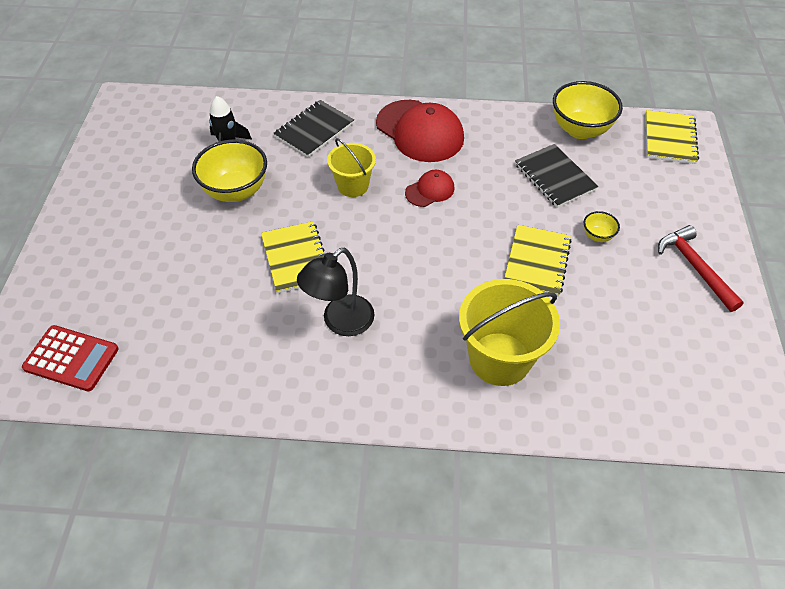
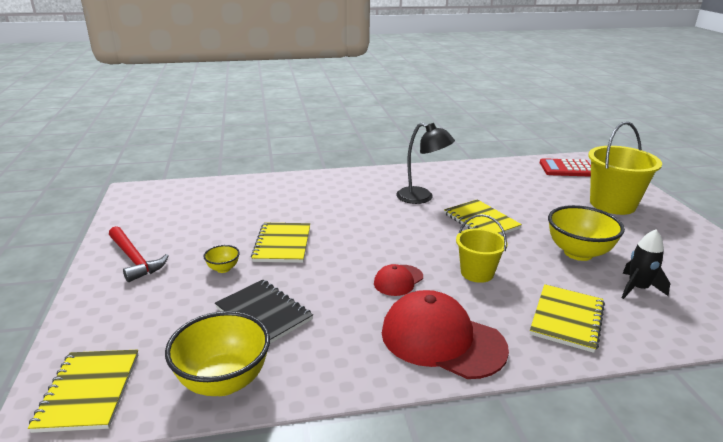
camera: 165 degrees right, 25 degrees down
black notebook [274,100,354,157] -> yellow notebook [530,284,605,353]
black lamp [297,248,375,336] -> black lamp turned 90 degrees clockwise [396,122,455,204]
yellow bucket [459,279,560,386] -> yellow bucket moved to [588,122,662,215]

